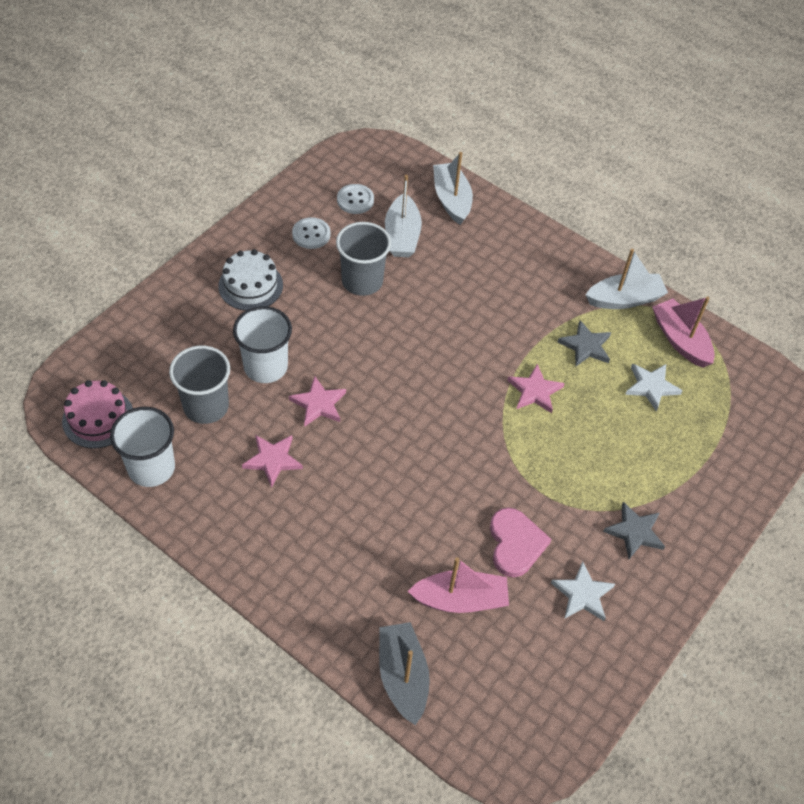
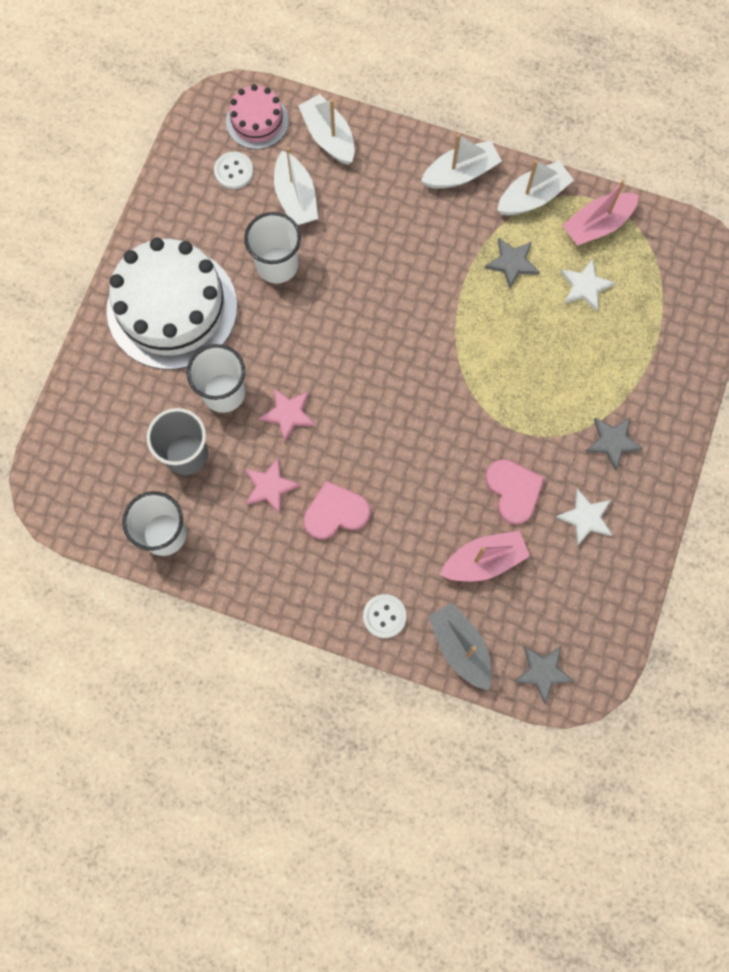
camera: 15 degrees left, 20 degrees up
pink cake [62,380,133,448] -> pink cake moved to [226,84,289,149]
white cake [218,249,283,311] -> white cake [107,238,237,370], size x1.98
white button [292,217,330,249] -> white button moved to [363,594,407,638]
grey cup [336,222,391,296] -> white cup [244,212,301,284]
pink star [507,364,565,413] -> none
pink boat [652,296,715,368] -> pink boat turned 75 degrees counterclockwise [562,180,639,246]
none -> pink heart [304,481,370,539]
none -> white boat [421,133,502,189]
none -> grey star [514,646,574,704]

